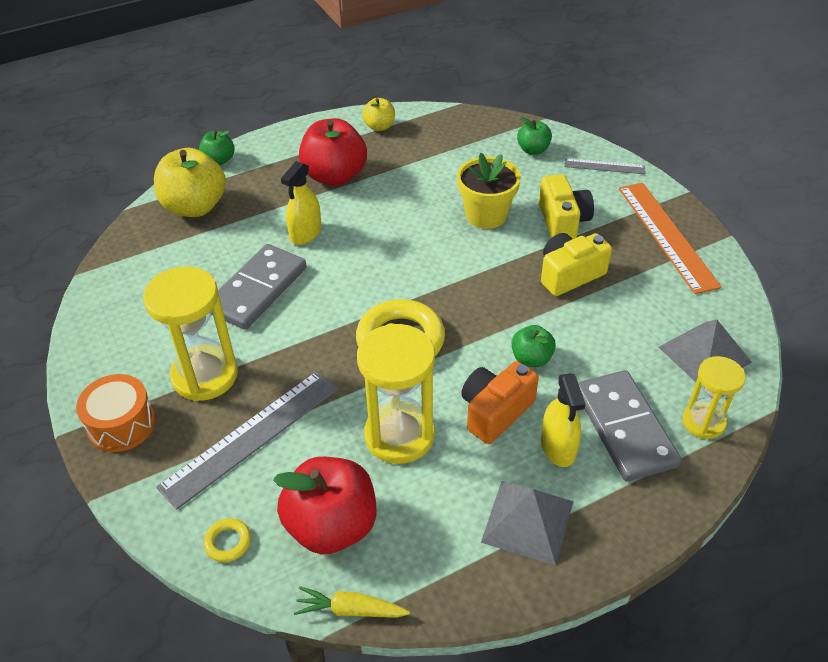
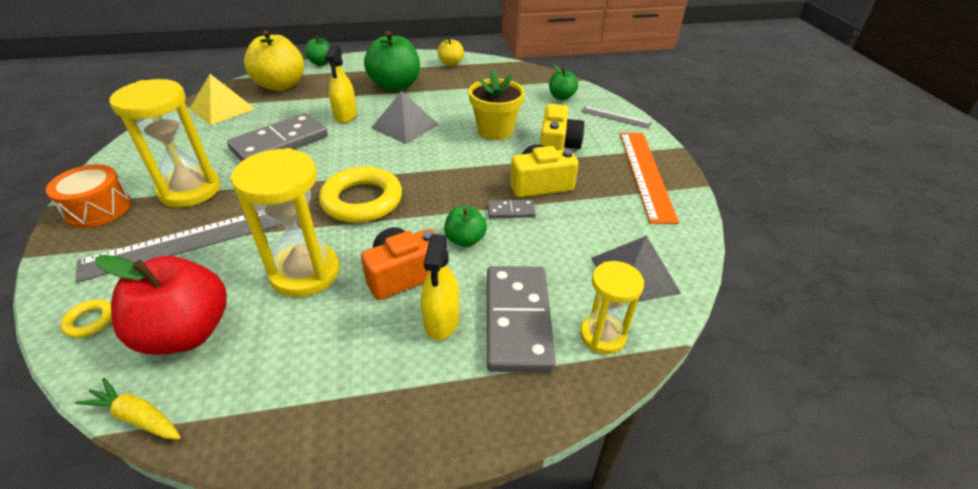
camera: 15 degrees right, 5 degrees down
yellow spray bottle [281,161,321,245] -> yellow spray bottle turned 45 degrees counterclockwise [325,45,357,123]
red apple [299,118,367,186] -> green apple [364,31,420,91]
grey pyramid [481,481,573,566] -> grey pyramid moved to [371,91,439,144]
none -> yellow pyramid [189,74,255,125]
none -> grey domino [487,199,536,219]

